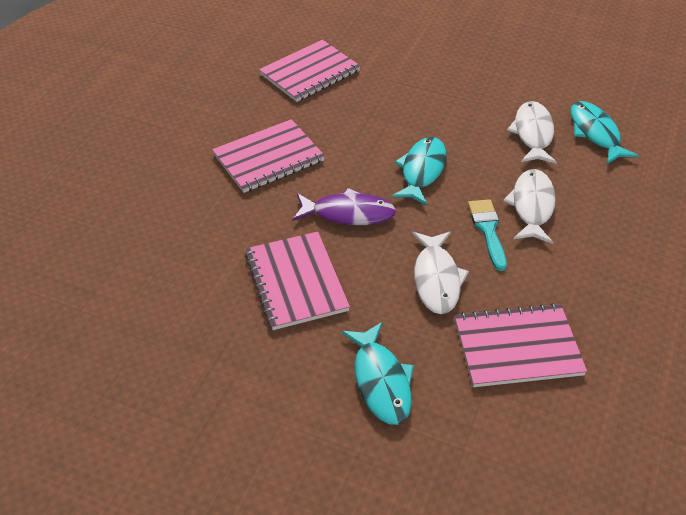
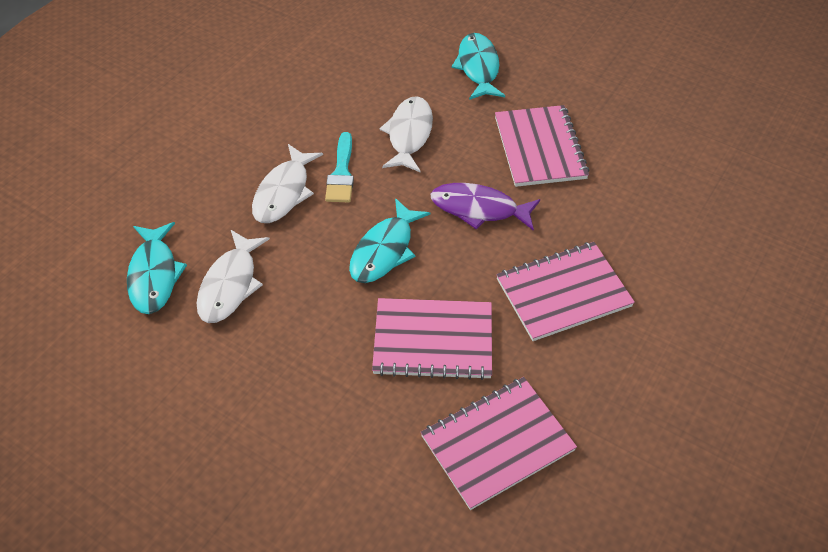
camera: 170 degrees left, 5 degrees up
pink notebook [455,303,587,387] -> pink notebook moved to [372,298,492,380]

